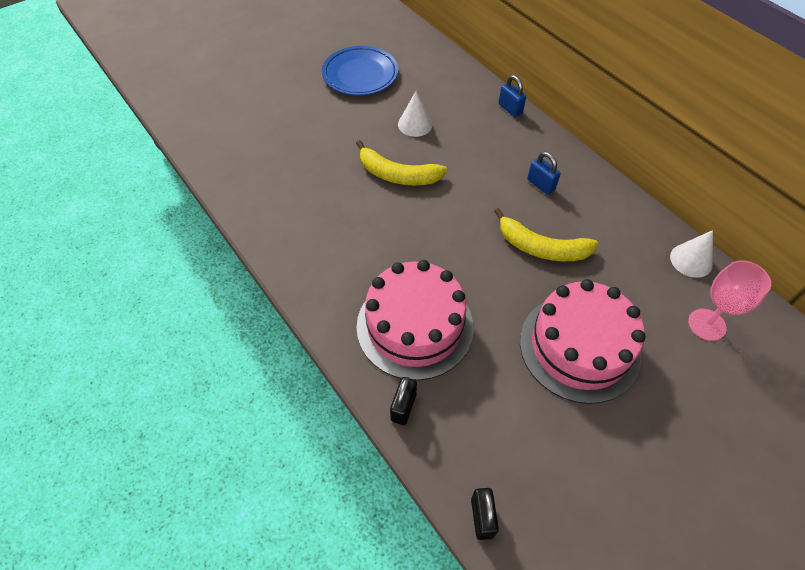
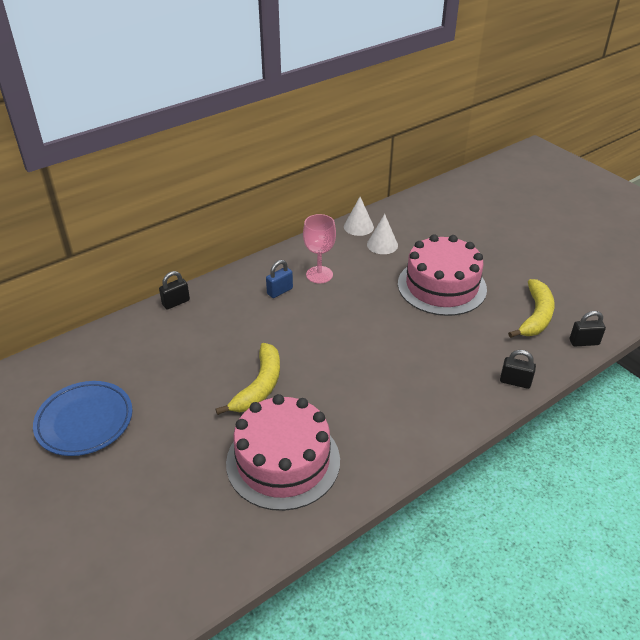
camera: 90 degrees left, 15 degrees down
pink cake [356,260,473,380] -> pink cake moved to [226,394,340,511]
white cone [398,91,433,137] -> white cone moved to [367,214,398,254]
yellow banana [494,208,599,261] -> yellow banana moved to [508,279,555,338]
blue padlock [498,75,526,117] -> black padlock [159,271,190,309]
pink goblet [688,260,771,341] -> pink goblet moved to [303,214,336,283]

